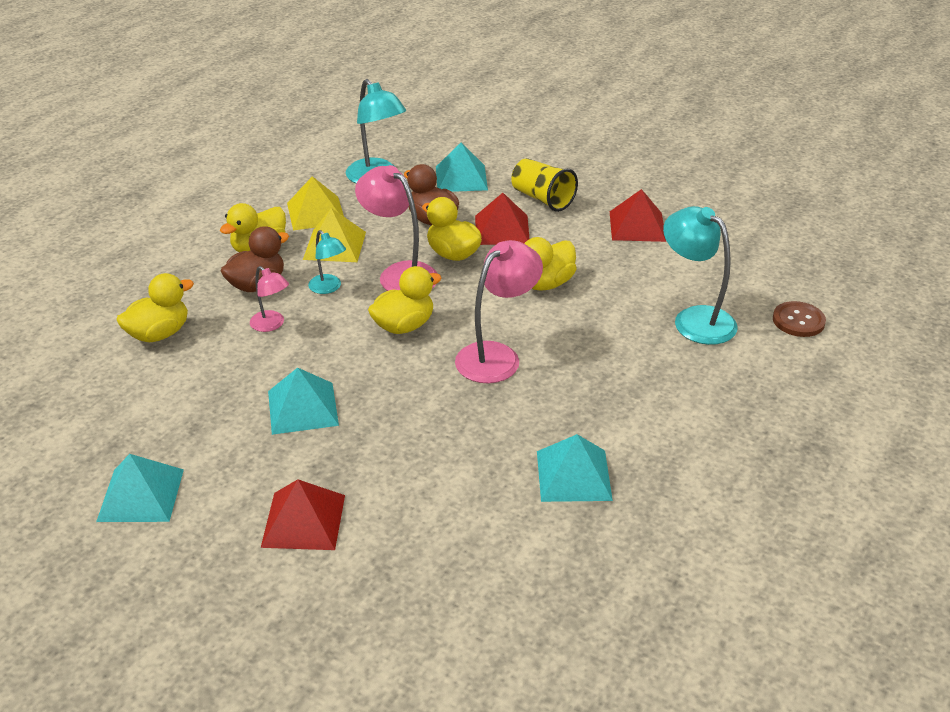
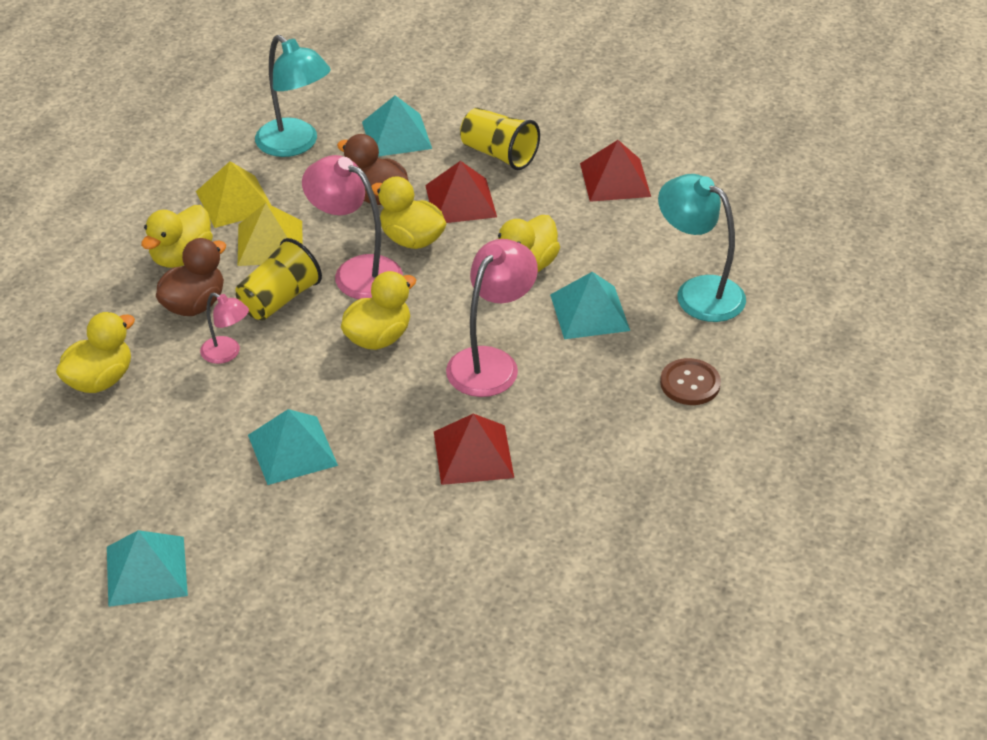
camera: 10 degrees left, 5 degrees up
red pyramid [261,479,345,550] -> red pyramid moved to [434,414,514,485]
turquoise lamp [308,230,346,294] -> yellow cup [236,238,322,320]
turquoise pyramid [537,434,613,502] -> turquoise pyramid moved to [550,272,630,339]
brown button [773,301,826,337] -> brown button moved to [660,358,721,405]

